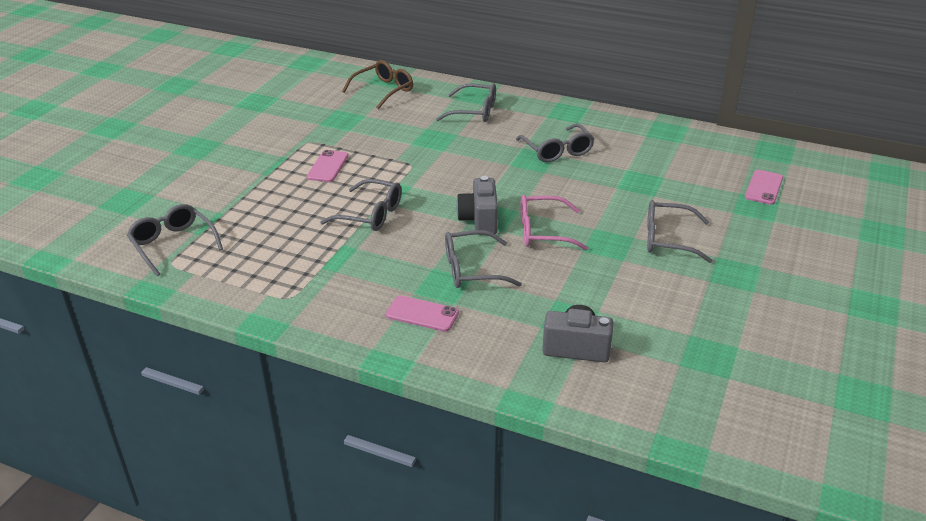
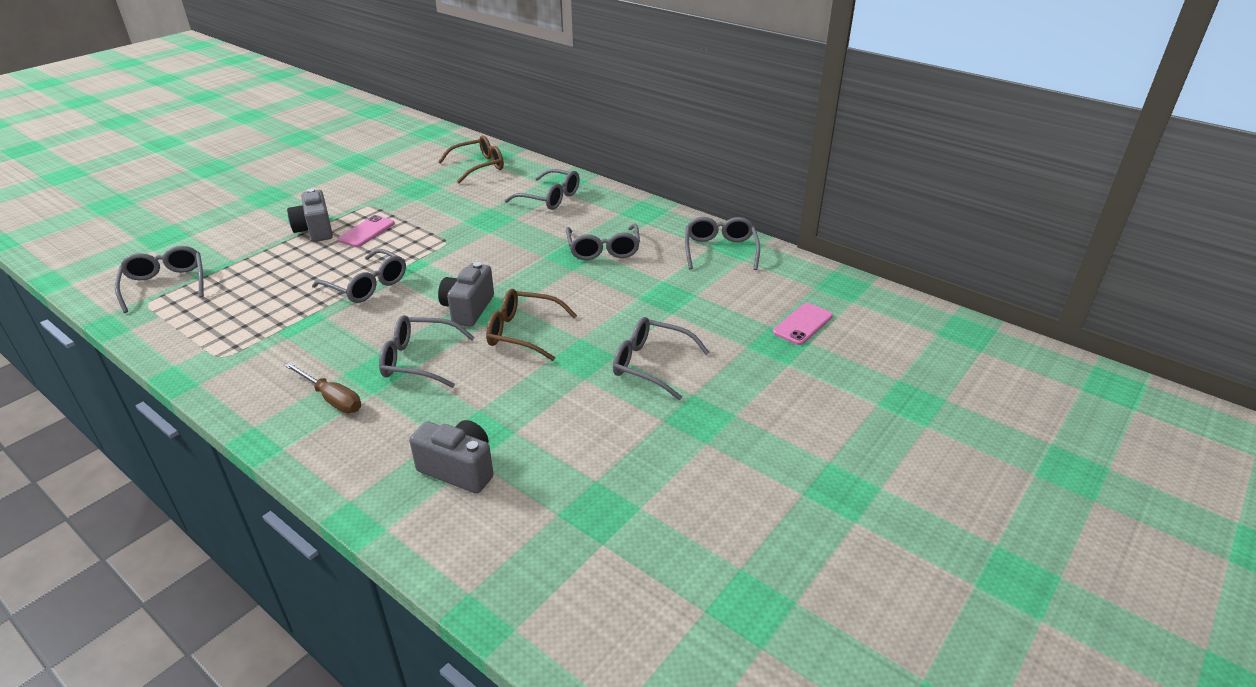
camera: 15 degrees right, 0 degrees up
pink phone [386,296,459,332] -> brown screwdriver [284,362,361,413]
pink glasses [521,195,589,251] -> brown glasses [486,289,577,361]
none -> grey camera [287,188,333,242]
none -> grey glasses [685,217,760,270]

